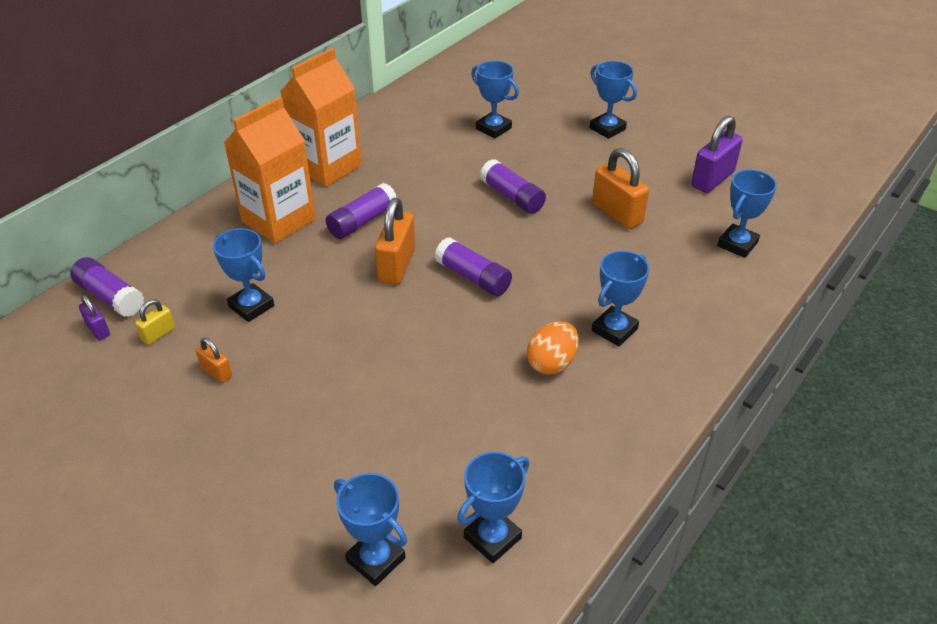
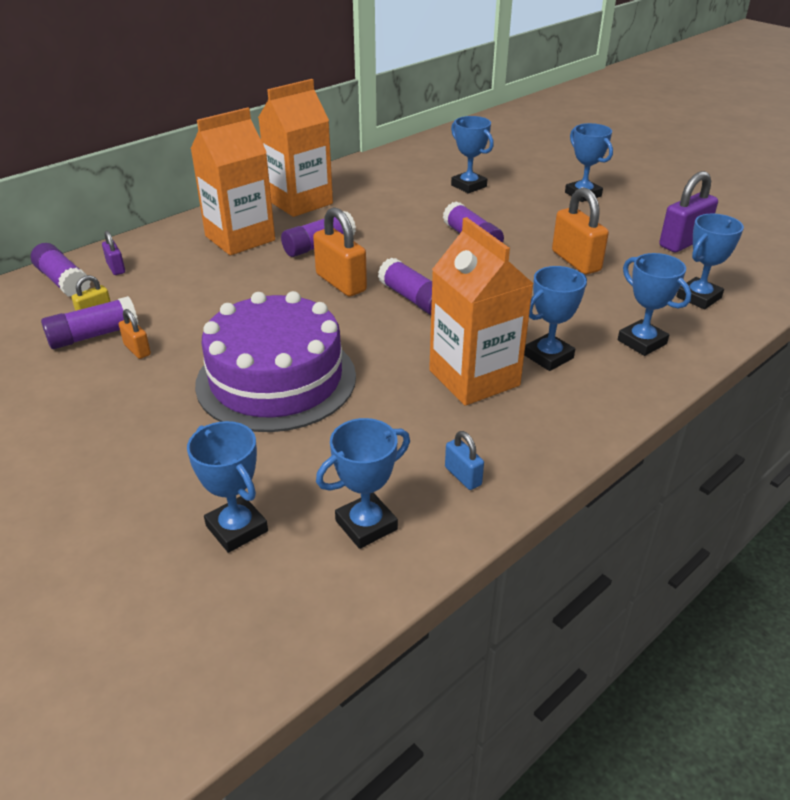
camera: 10 degrees right, 5 degrees down
purple padlock [79,295,110,340] -> purple padlock moved to [102,231,125,275]
blue trophy [213,228,274,322] -> blue trophy moved to [618,253,691,356]
orange padlock [375,198,415,285] -> orange padlock turned 60 degrees counterclockwise [313,207,367,297]
orange egg [527,321,579,375] -> orange carton [429,217,534,406]
none -> purple glue stick [41,296,139,349]
none -> purple cake [195,291,356,432]
none -> blue padlock [445,431,484,490]

